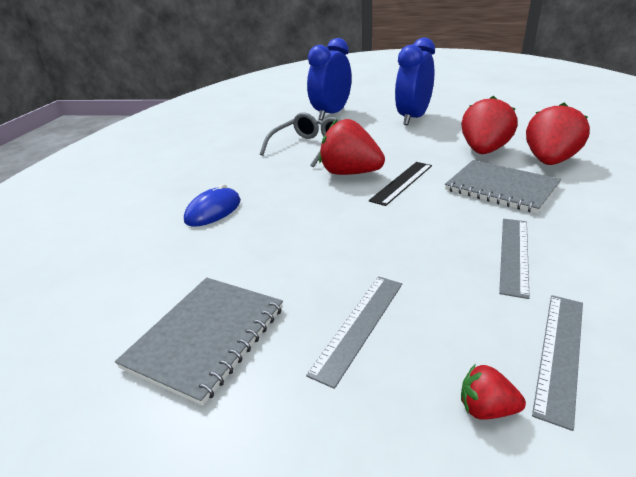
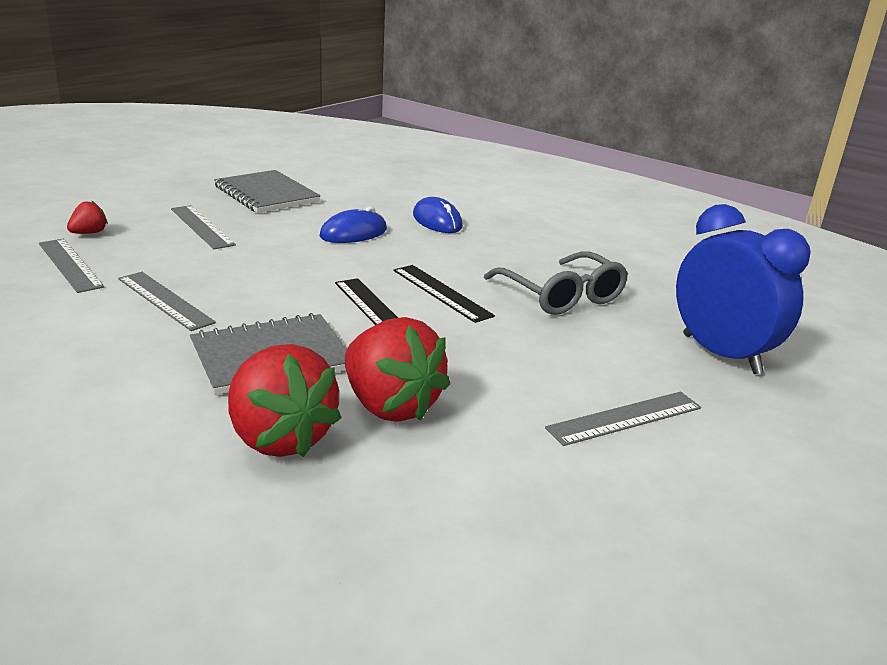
camera: 110 degrees right, 5 degrees down
red strawberry [319,119,385,175] -> black ruler [393,265,495,323]
blue clock [395,37,435,125] -> grey ruler [545,392,701,446]
none -> blue mouse [319,206,387,243]

